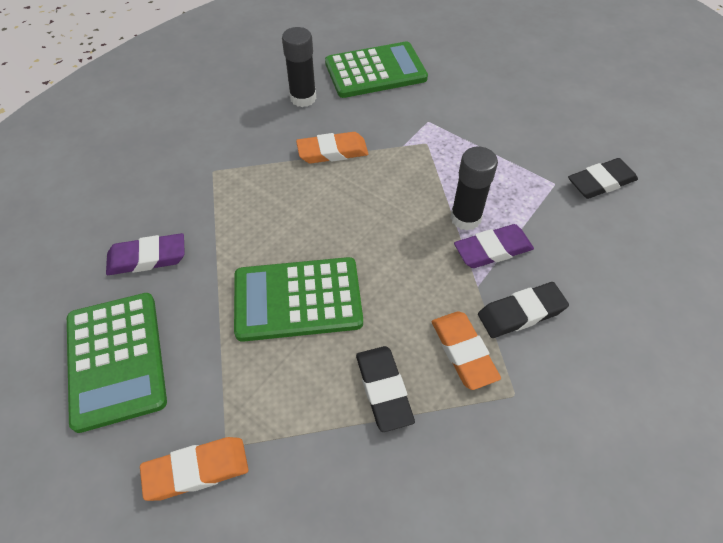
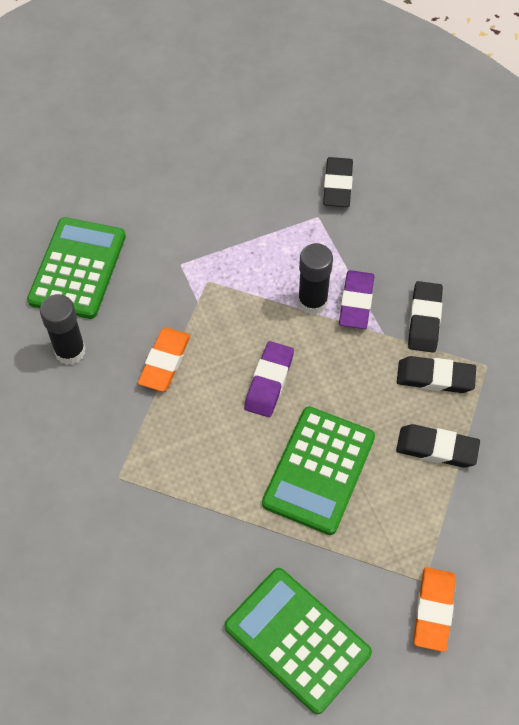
camera: 60 degrees left, 5 degrees up
green calculator [67,293,167,433] -> green calculator turned 150 degrees counterclockwise [224,568,372,714]
purple eraser [106,233,185,275] -> purple eraser moved to [244,341,294,417]
orange eraser [431,311,501,390] -> black eraser [397,356,476,393]

